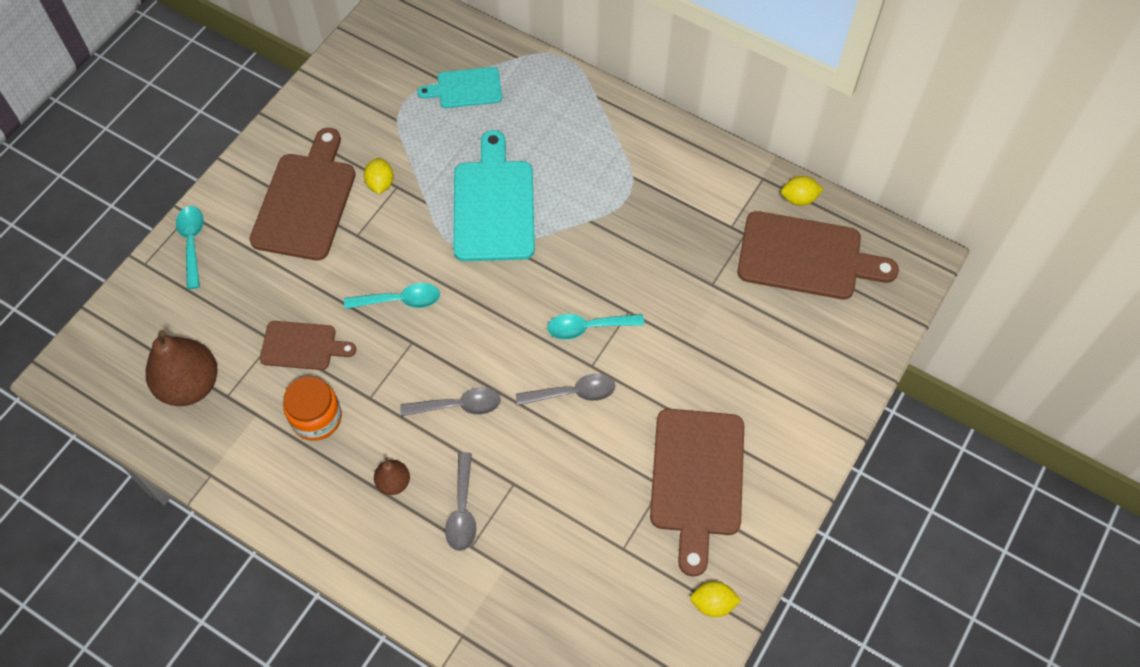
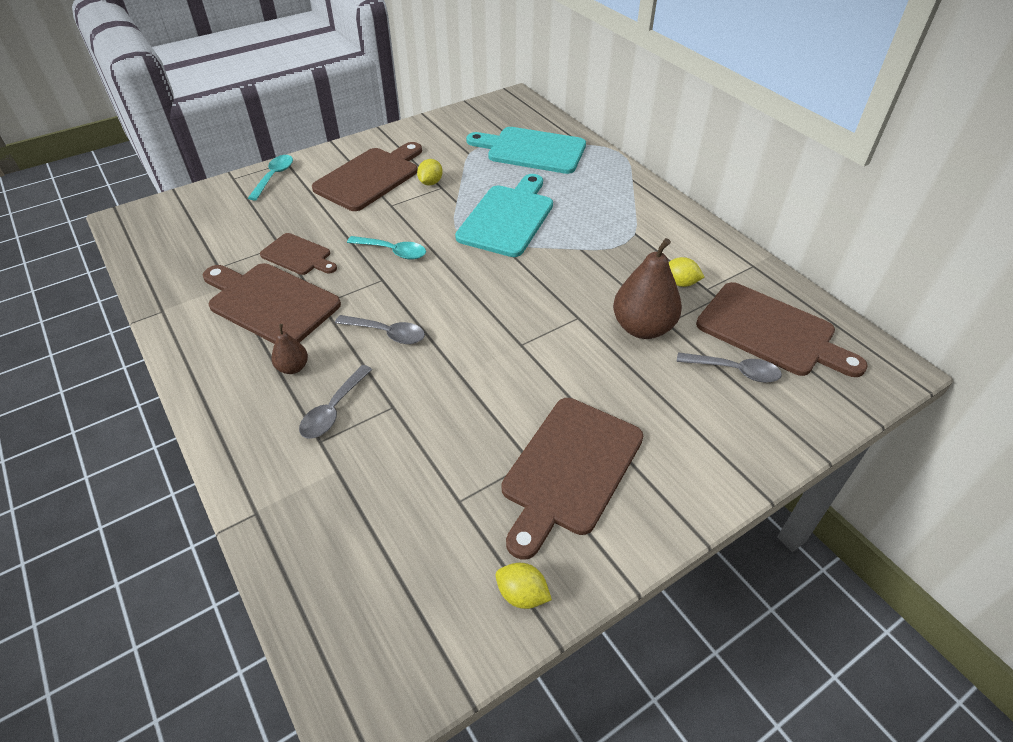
camera: 25 degrees right, 15 degrees down
brown pear [146,330,218,406] -> brown pear moved to [613,238,682,339]
orange jar [283,376,342,441] -> brown cutting board [203,263,341,344]
turquoise cutting board [417,67,502,108] -> turquoise cutting board [466,127,586,174], size x1.74
grey spoon [516,374,615,406] -> grey spoon moved to [677,352,782,382]
turquoise spoon [547,314,644,340] -> none
yellow lemon [781,176,824,206] -> yellow lemon moved to [669,257,704,287]

